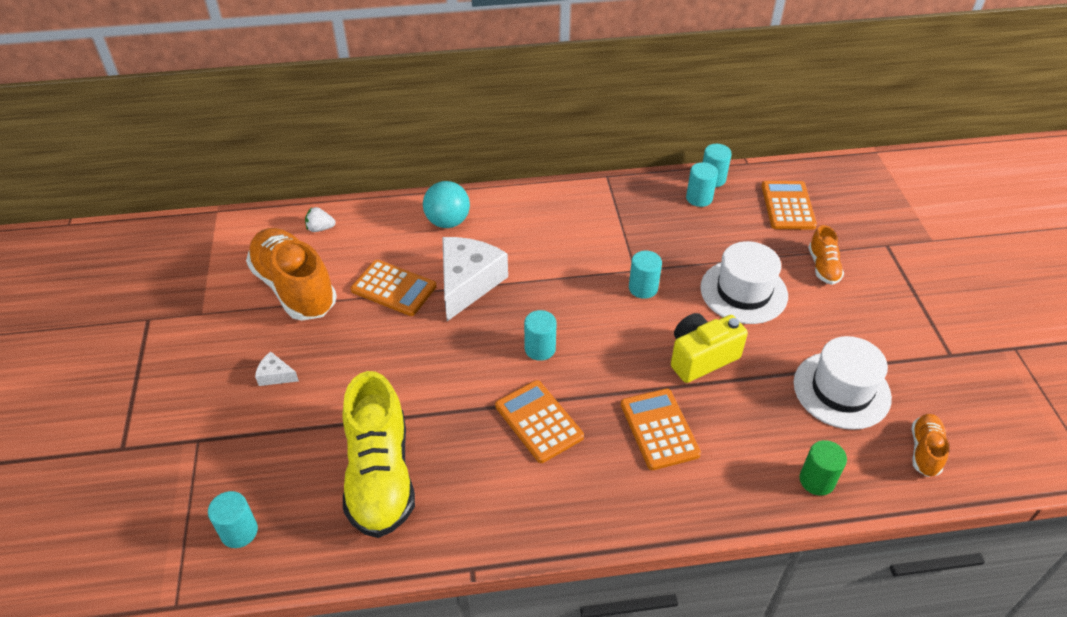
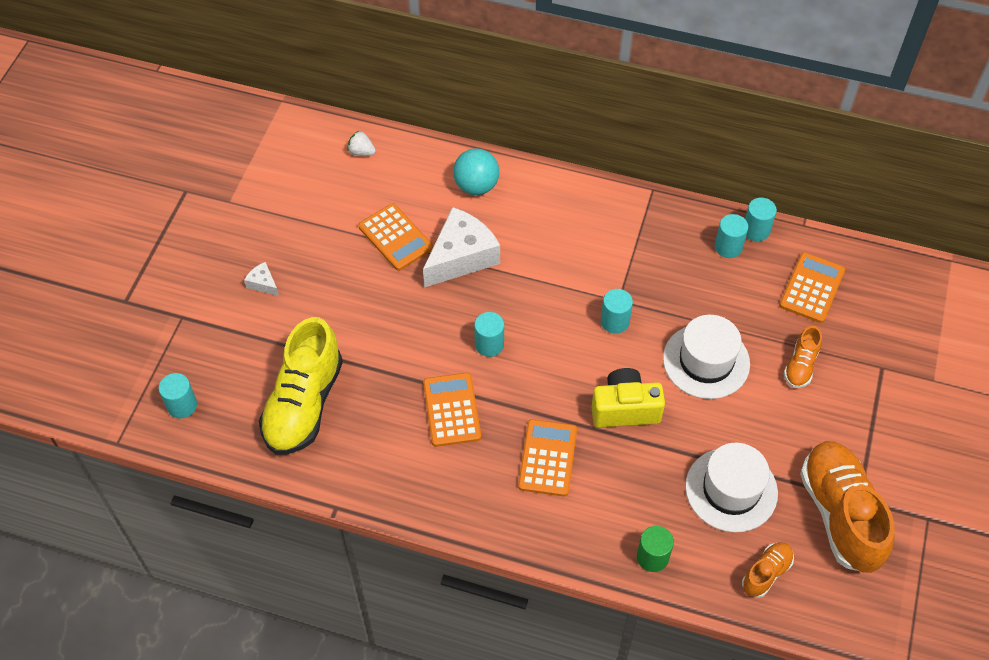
camera: 25 degrees right, 10 degrees up
orange shoe [246,228,337,321] -> orange shoe moved to [800,441,895,573]

